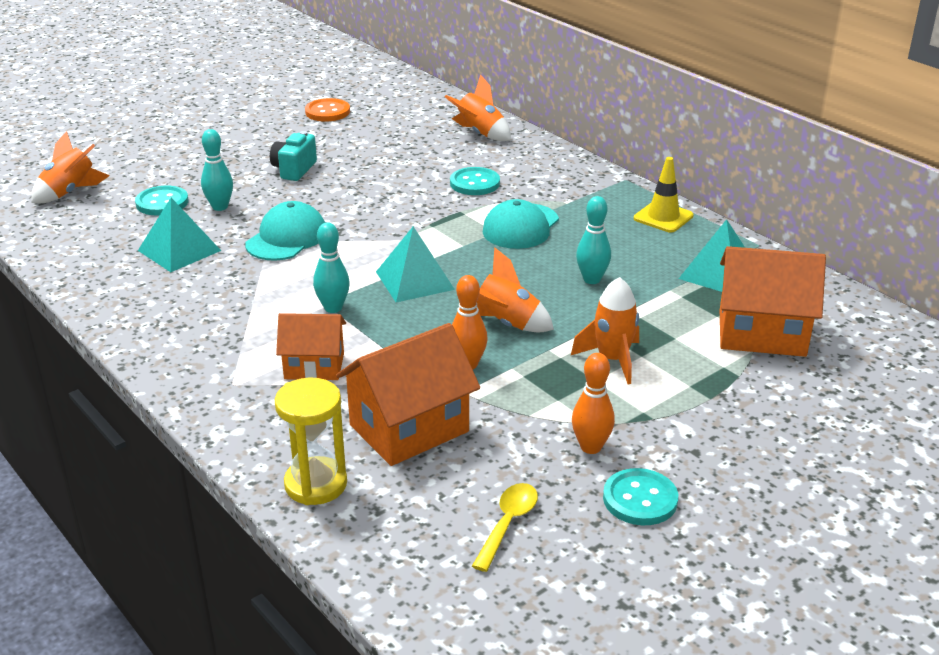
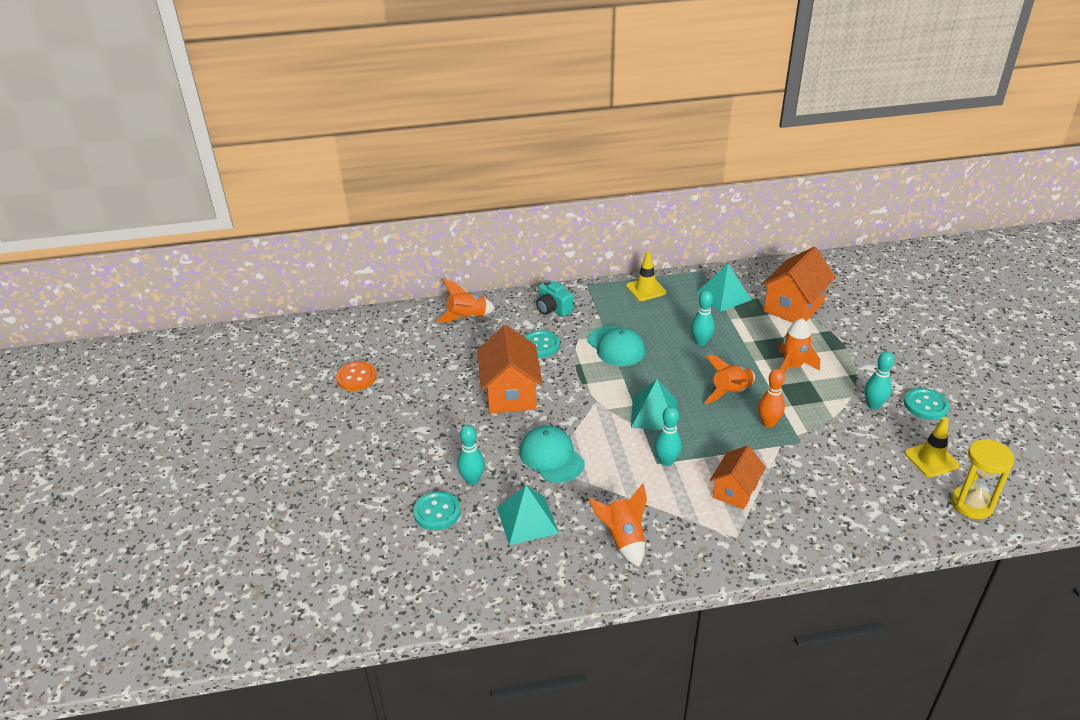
camera: 60 degrees left, 5 degrees up
orange rocket [31,131,110,203] -> orange rocket moved to [589,483,647,567]
turquoise camera [270,131,317,181] -> turquoise camera moved to [536,280,573,317]
yellow hourglass [275,378,347,505] -> yellow hourglass moved to [951,439,1014,519]
orange house [336,323,480,466] -> orange house moved to [477,325,543,414]
yellow spoon [472,483,538,572] -> yellow traffic cone [905,417,960,478]
orange bowling pin [572,353,615,454] -> turquoise bowling pin [865,351,894,410]

